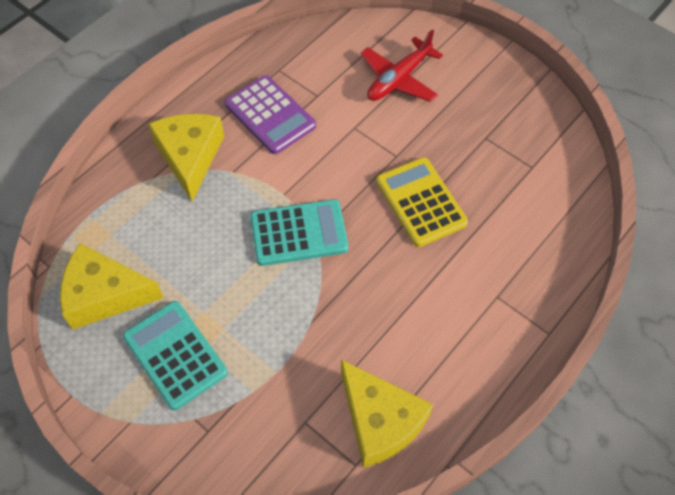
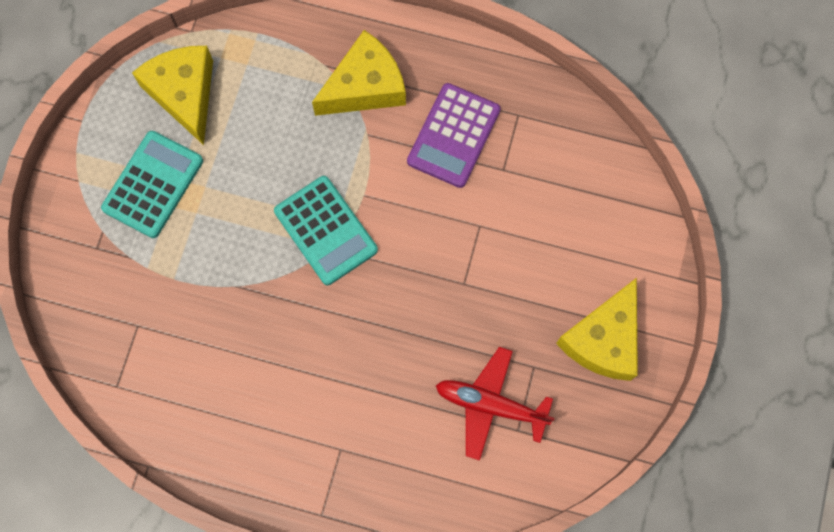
camera: 65 degrees right, 15 degrees up
yellow cheese [341,360,433,468] -> yellow cheese moved to [556,278,638,381]
red plane [360,29,443,102] -> red plane moved to [436,347,555,461]
yellow calculator [376,157,468,247] -> none

